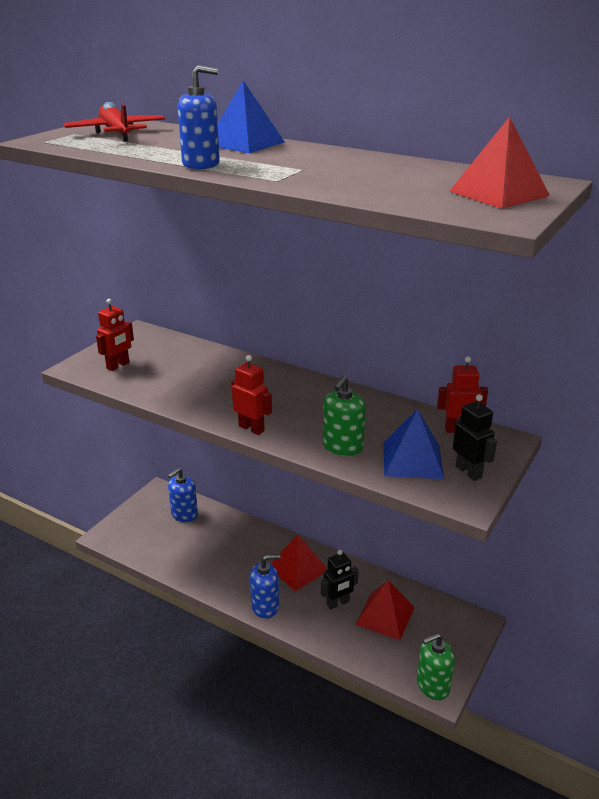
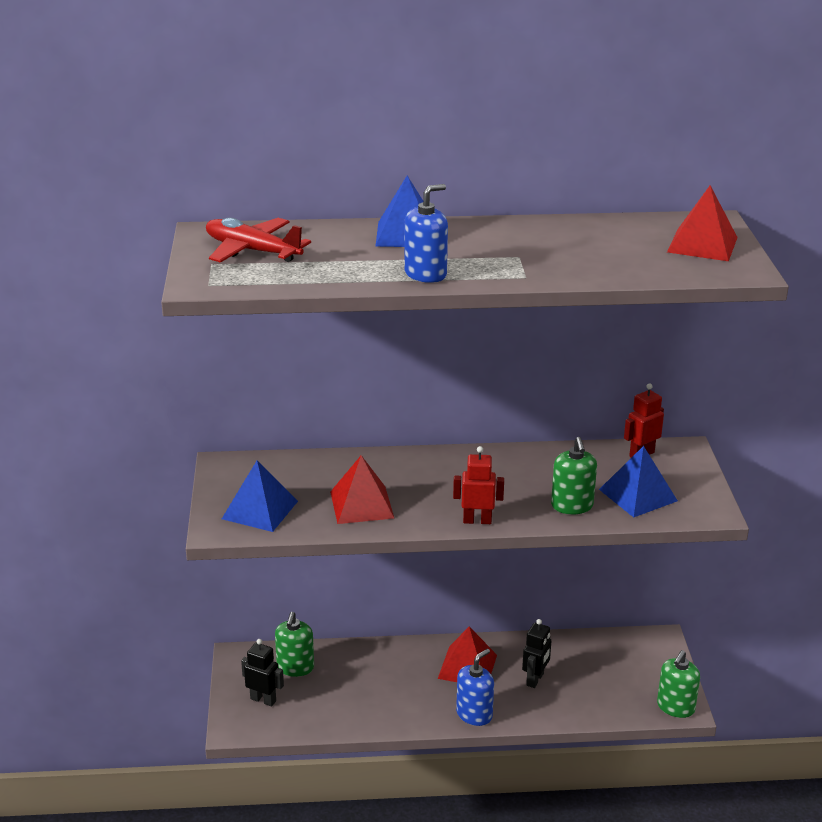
camera: 35 degrees left, 0 degrees up
red robot [96,299,134,371] -> blue pyramid [222,460,298,532]
blue soap dispenser [168,468,198,522] -> green soap dispenser [275,612,314,677]
red pyramid [355,580,415,640] -> red pyramid moved to [330,455,394,524]
black robot [453,394,497,481] -> black robot moved to [241,639,284,706]

